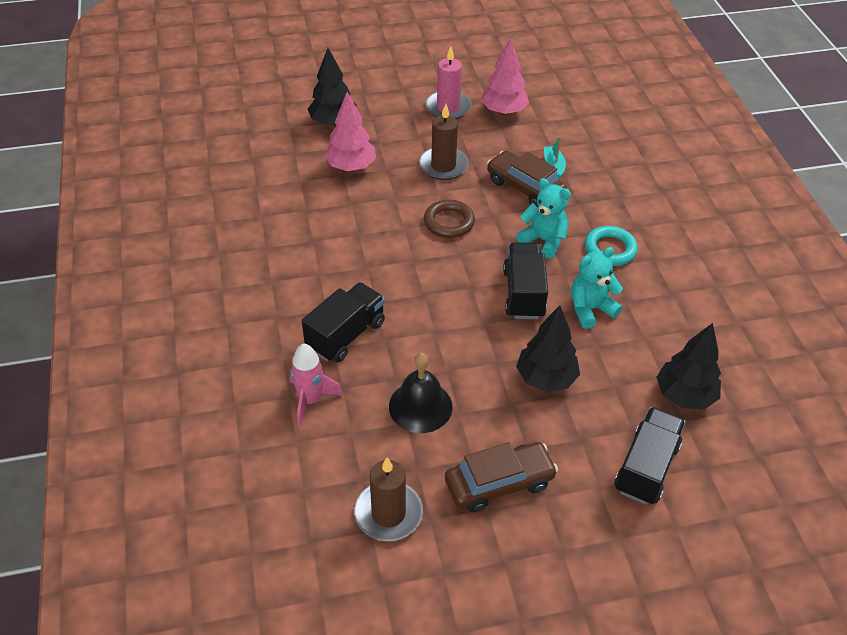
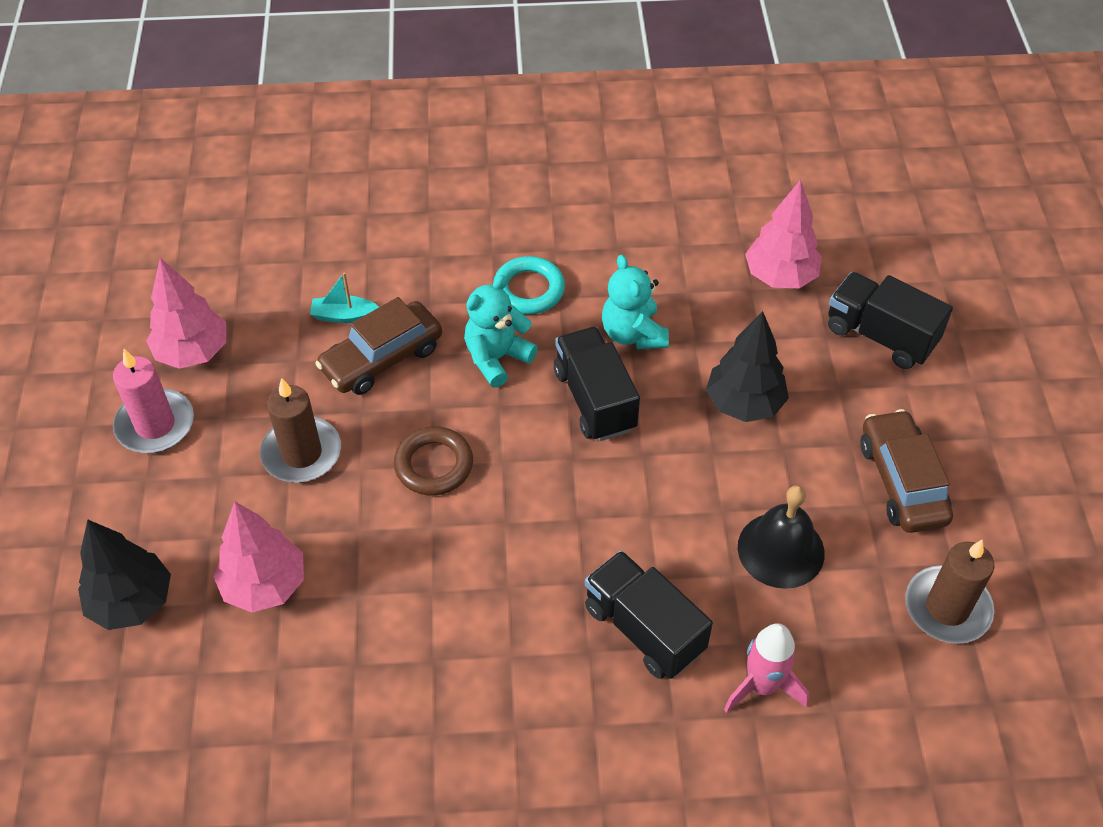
camera: 80 degrees left, 5 degrees up
black truck [503,242,548,319] -> black truck turned 60 degrees clockwise [554,327,640,441]
black tree [656,323,721,409] -> pink tree [745,180,822,288]

